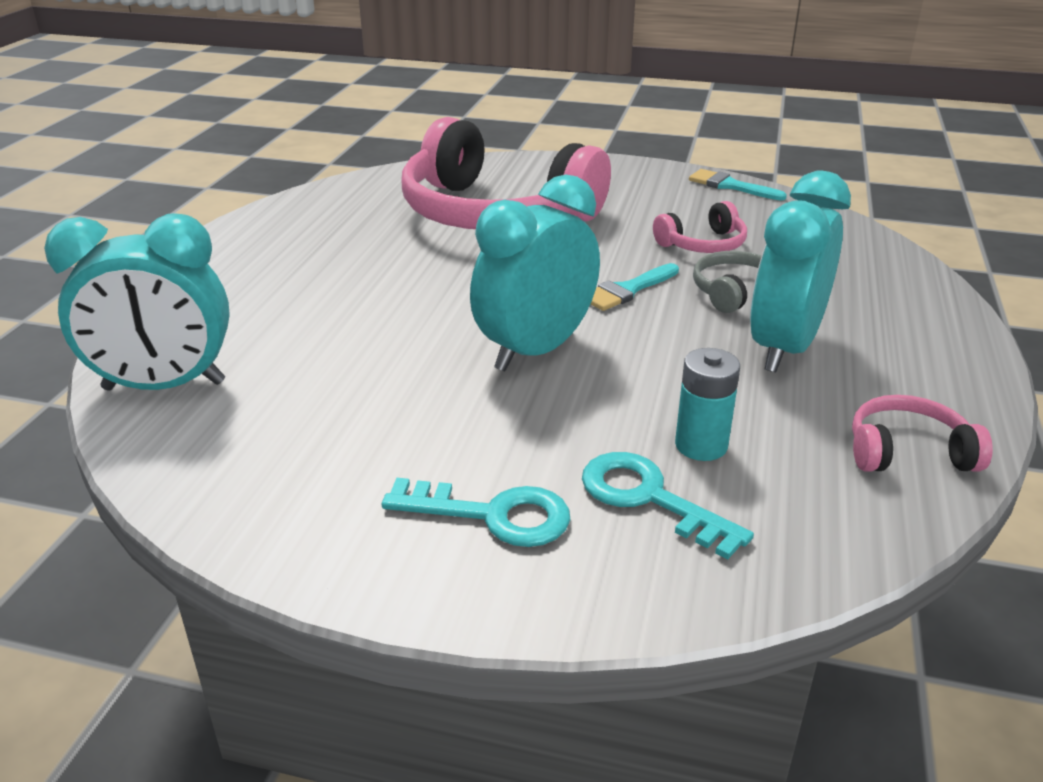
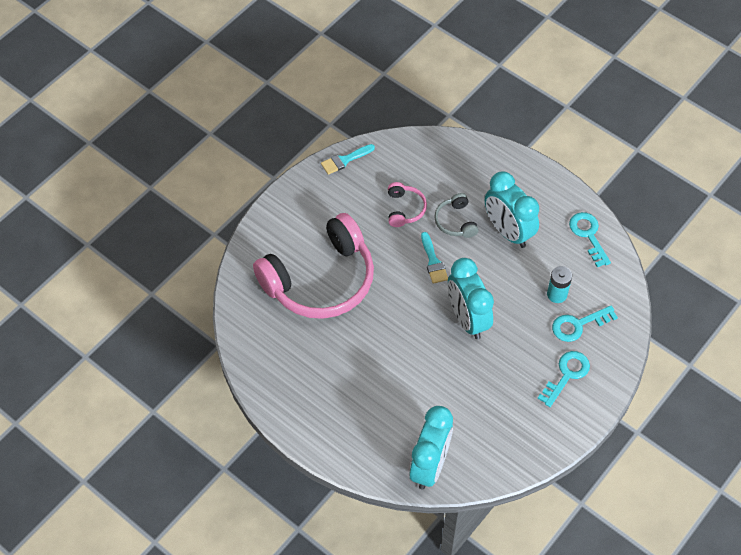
camera: 65 degrees left, 25 degrees up
pink headphones [852,395,993,472] -> turquoise key [569,212,611,267]

